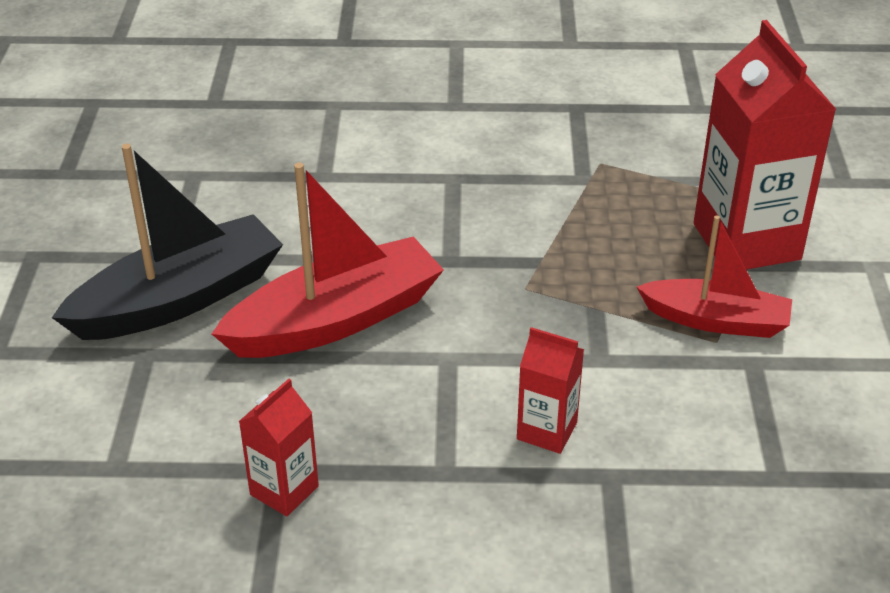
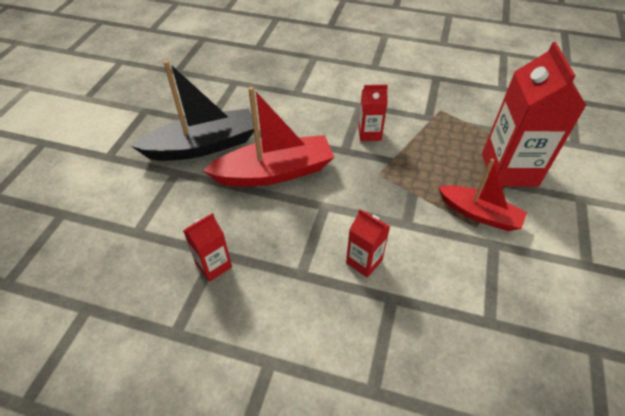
camera: 15 degrees right, 10 degrees up
none -> red carton [358,85,388,141]

